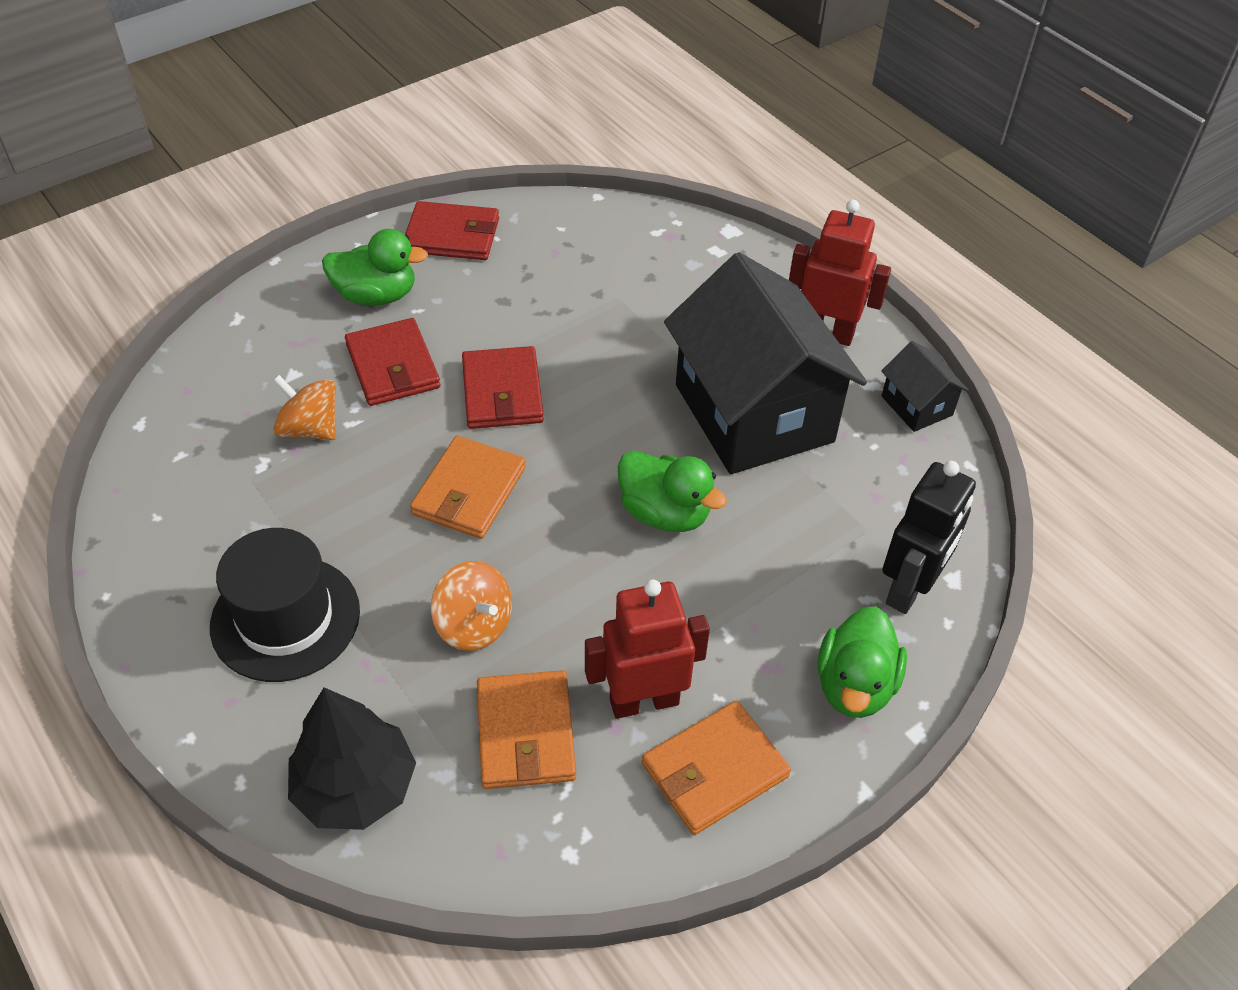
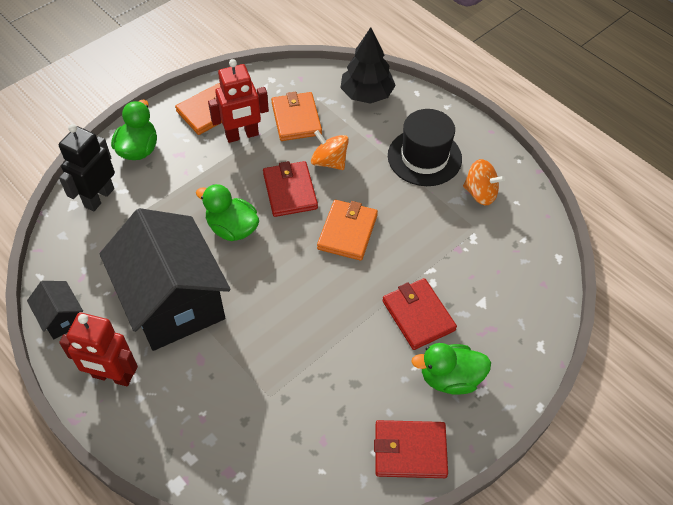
camera: 175 degrees right, 5 degrees up
orange spinning top [273,375,336,440] -> orange spinning top moved to [463,159,505,205]
red wallet [462,346,544,429] -> red wallet moved to [263,161,318,217]

